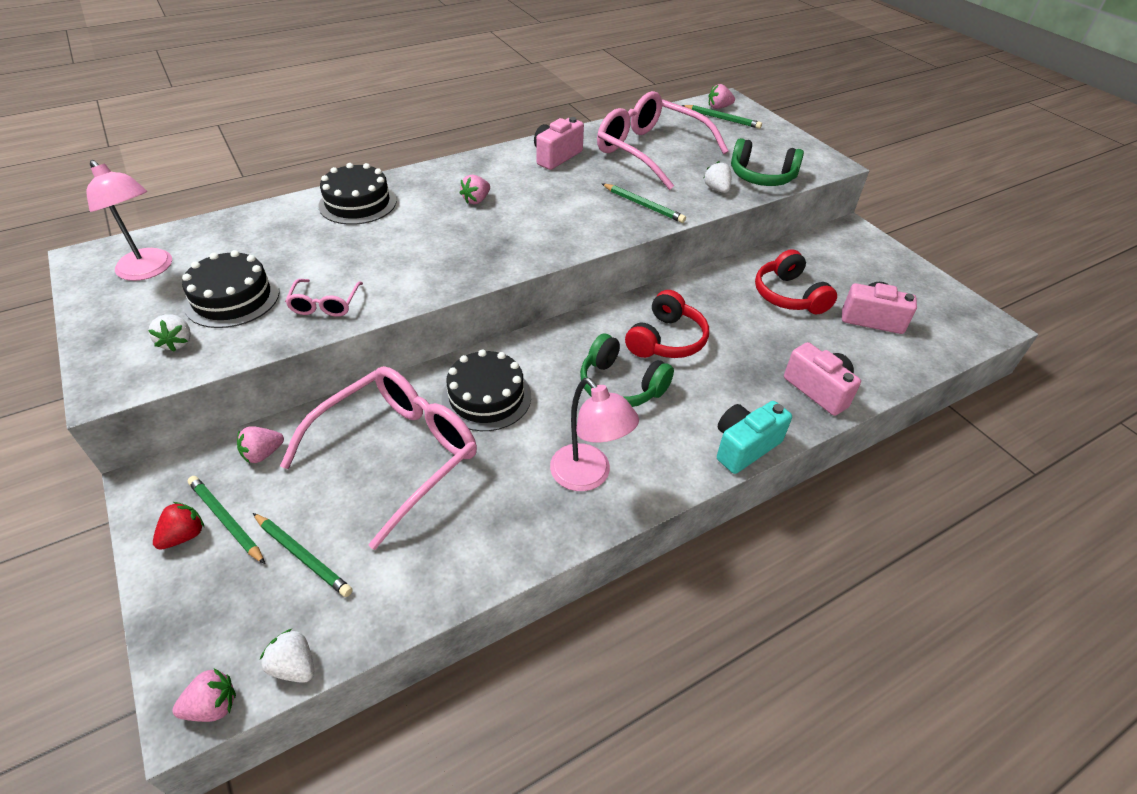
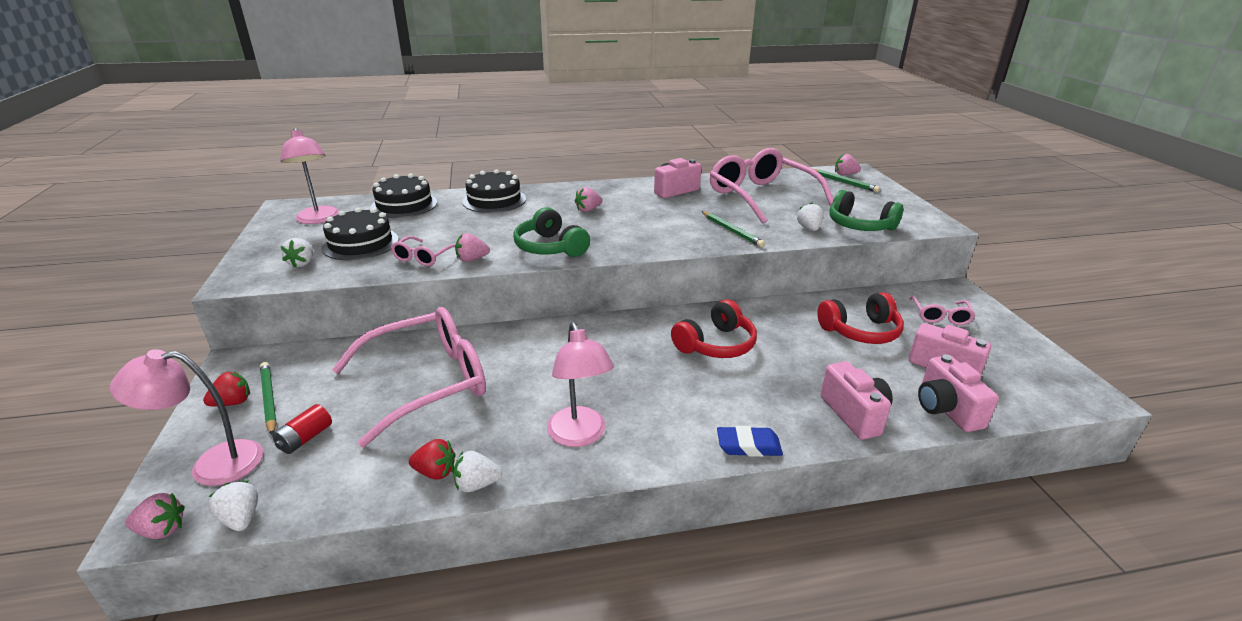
camera: 20 degrees right, 15 degrees down
pink strawberry [237,426,284,463] -> pink strawberry moved to [455,233,490,262]
green pencil [253,513,353,597] -> red battery [272,404,332,454]
black cake [441,350,531,431] -> black cake moved to [371,174,437,218]
green headphones [580,334,674,407] -> green headphones moved to [513,207,590,257]
turquoise camera [717,401,792,474] -> blue eraser [717,426,783,457]
red headphones [755,249,837,315] -> red headphones turned 105 degrees counterclockwise [817,292,904,344]
none -> pink lamp [110,349,263,486]
none -> red strawberry [409,439,456,480]
none -> white strawberry [453,451,502,492]
none -> pink glasses [909,296,975,325]
none -> pink camera [918,354,999,432]

